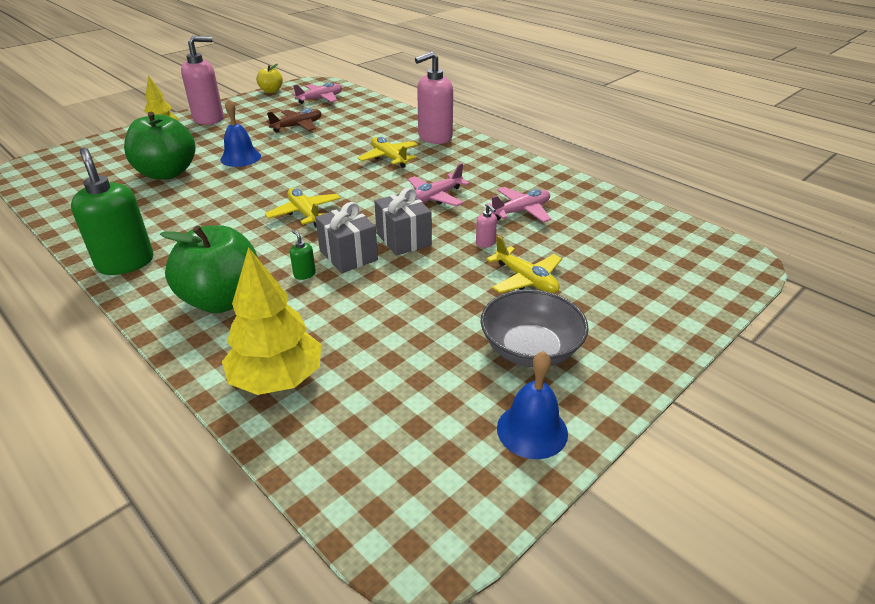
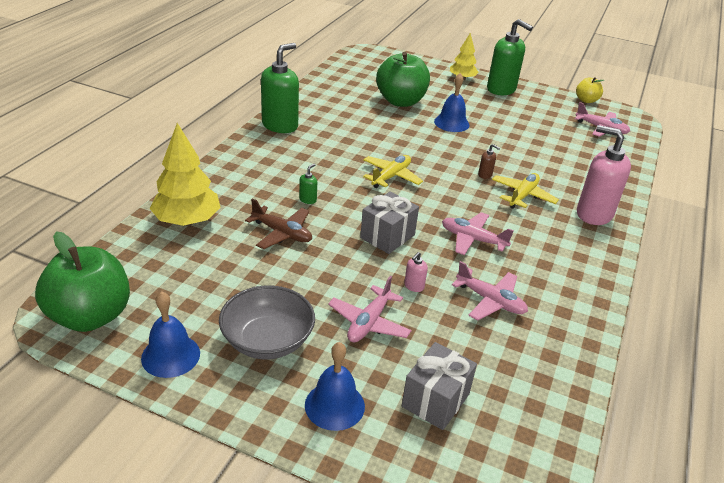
camera: 65 degrees right, 0 degrees up
green apple [160,225,258,313] -> green apple moved to [35,232,130,332]
pink soap dispenser [181,36,224,125] -> green soap dispenser [487,19,533,95]
brown plane [266,108,322,133] -> brown plane moved to [245,198,312,249]
grey gift [315,202,378,273] -> grey gift moved to [402,342,477,430]
yellow plane [486,236,562,293] -> pink plane [328,276,412,342]
none -> blue bell [305,342,365,431]
none -> brown soap dispenser [478,144,500,179]

